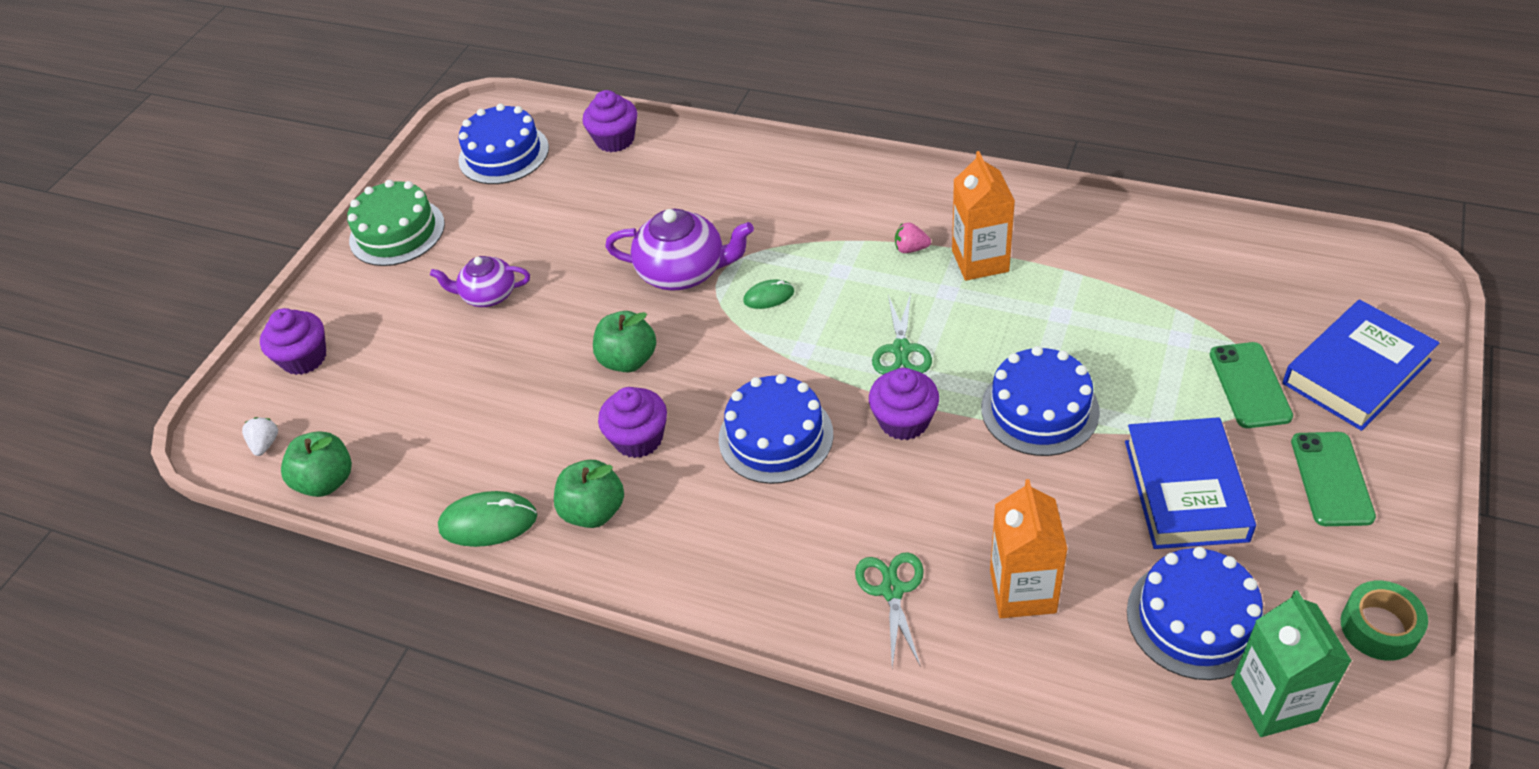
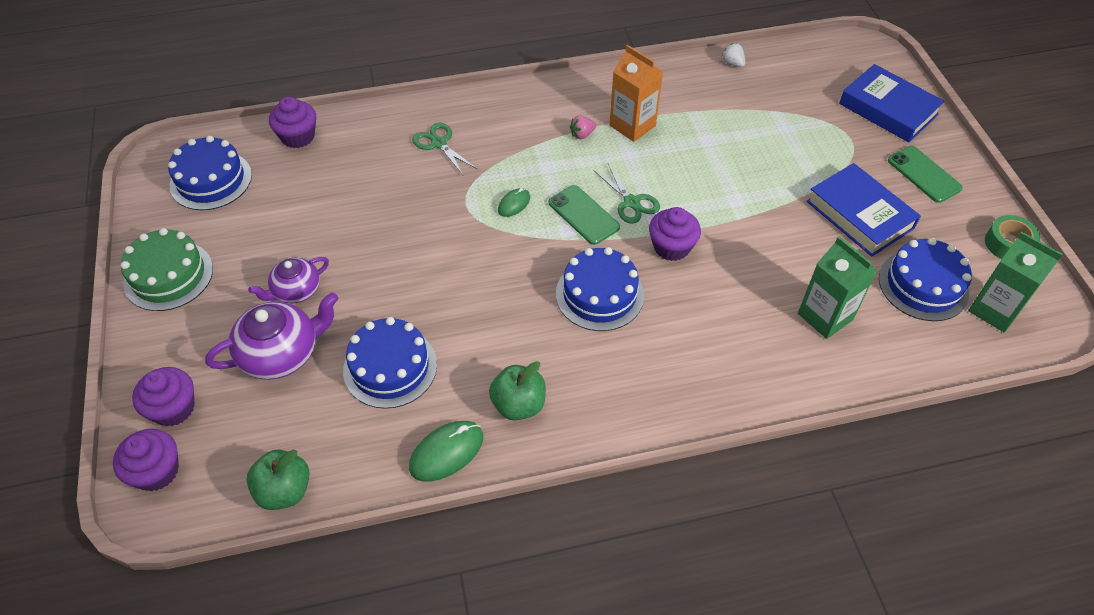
camera: 40 degrees left, 5 degrees up
white strawberry [242,417,278,456] -> white strawberry moved to [722,43,745,67]
green apple [593,311,656,373] -> none
purple cupcake [598,387,667,458] -> purple cupcake moved to [113,429,179,491]
purple teapot [605,209,754,291] -> purple teapot moved to [205,292,339,380]
green scissors [855,552,924,667] -> green scissors moved to [412,123,477,175]
blue cake [981,346,1100,456] -> blue cake moved to [343,317,437,409]
orange carton [990,479,1068,618] -> green carton [798,236,878,339]
green phone [1210,342,1293,428] -> green phone moved to [548,185,620,245]
blue book [1283,300,1439,431] -> blue book turned 60 degrees counterclockwise [839,64,945,142]

